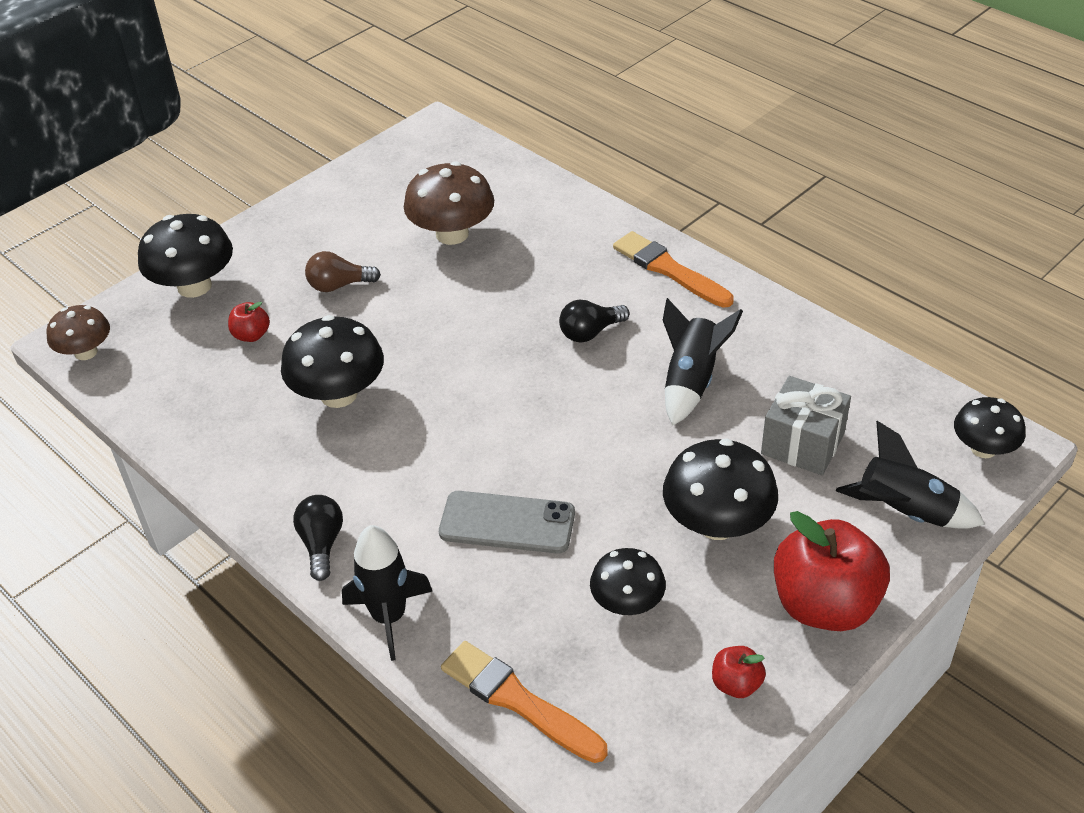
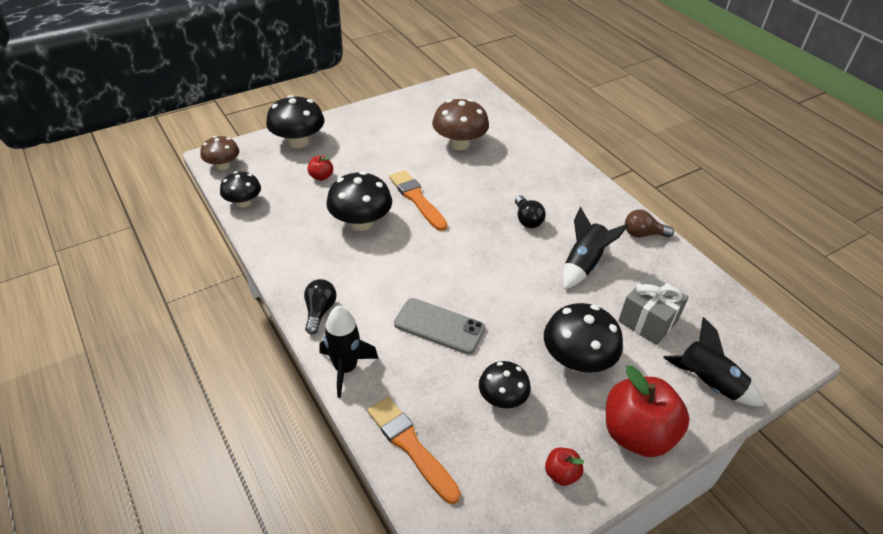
camera: 10 degrees right, 0 degrees up
brown light bulb [305,251,381,292] -> brown light bulb moved to [625,210,674,238]
black light bulb [559,300,630,342] -> black light bulb turned 90 degrees counterclockwise [515,195,546,228]
orange brush [613,231,734,308] -> orange brush moved to [389,170,447,231]
black mushroom [954,397,1026,458] -> black mushroom moved to [220,171,261,208]

